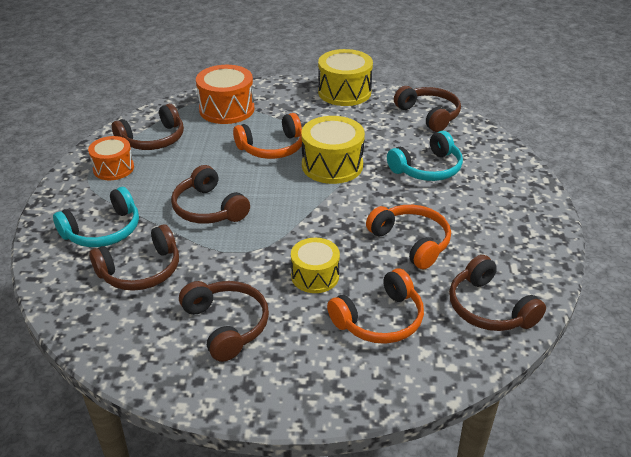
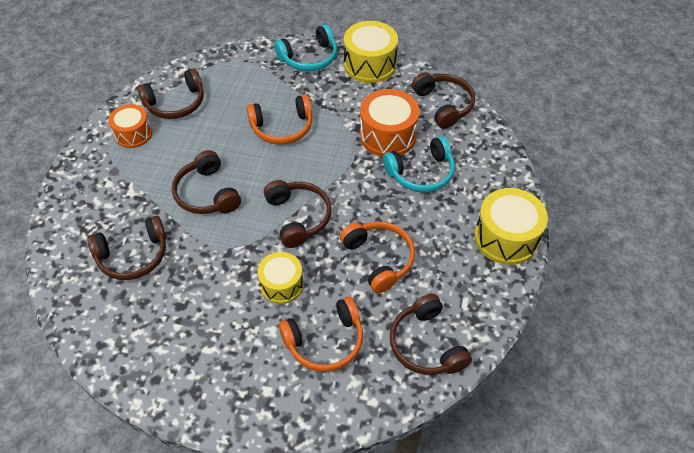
camera: 10 degrees right, 15 degrees up
turquoise headphones [53,187,139,247] -> turquoise headphones moved to [274,24,337,71]
brown headphones [179,281,269,362] -> brown headphones moved to [264,180,332,248]
orange drum [196,65,255,124] -> orange drum moved to [360,89,419,157]
yellow drum [301,116,365,184] -> yellow drum moved to [474,188,548,265]

